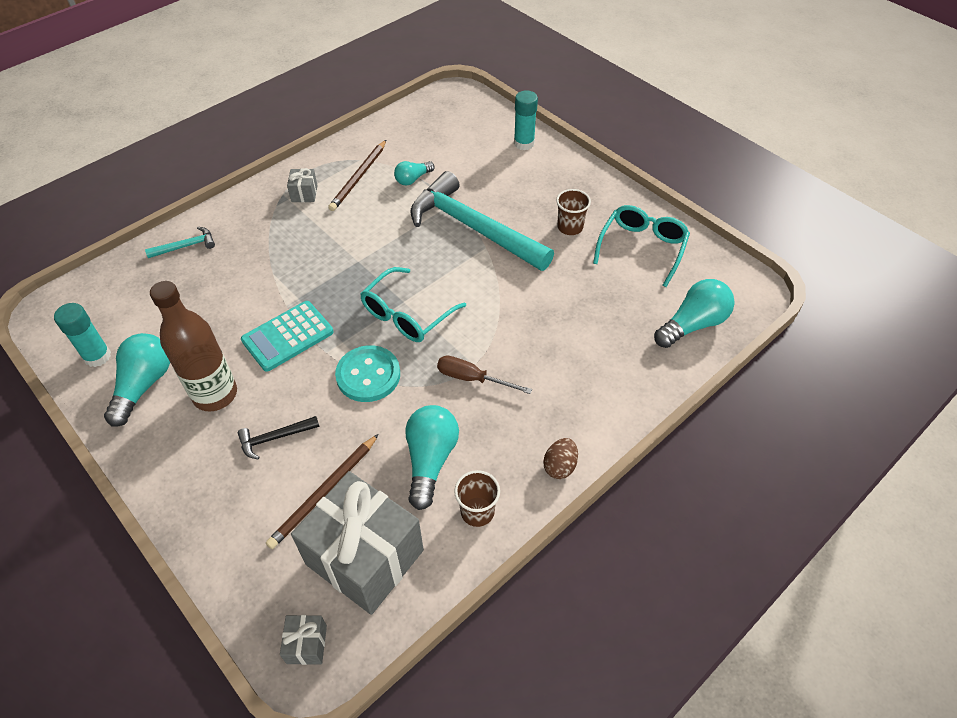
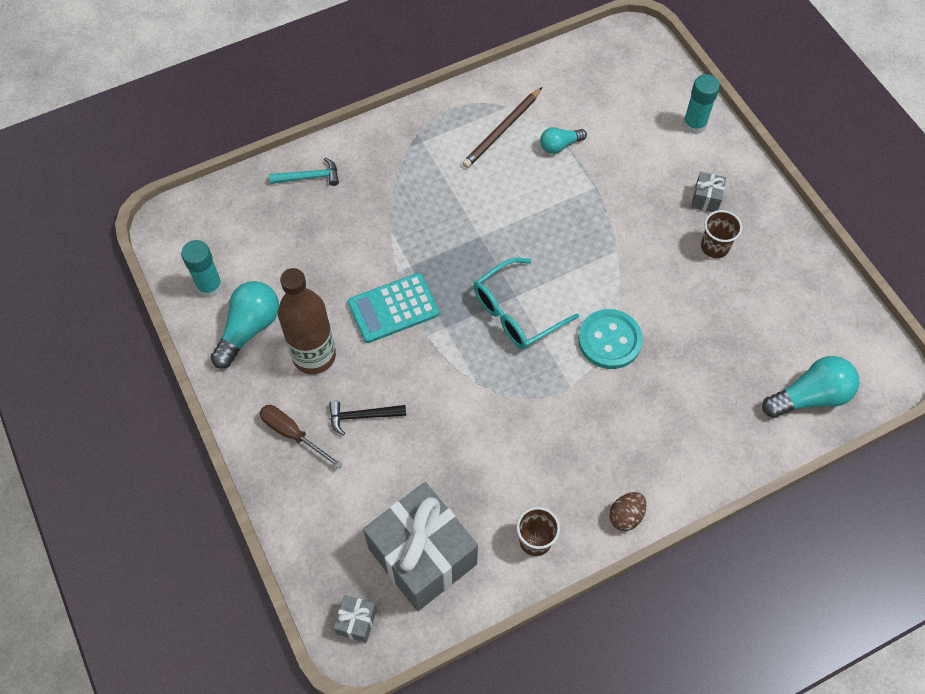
camera: 15 degrees right, 10 degrees up
brown pencil [266,434,379,549] -> none
grey gift [287,168,318,202] -> grey gift moved to [691,172,726,212]
turquoise button [335,345,400,402] -> turquoise button moved to [578,309,643,369]
turquoise light bulb [405,405,459,510] -> none
turquoise hammer [411,171,554,271] -> none
brown screwdriver [437,356,532,394] -> brown screwdriver moved to [259,405,343,469]
turquoise glasses [593,205,690,287] -> none

